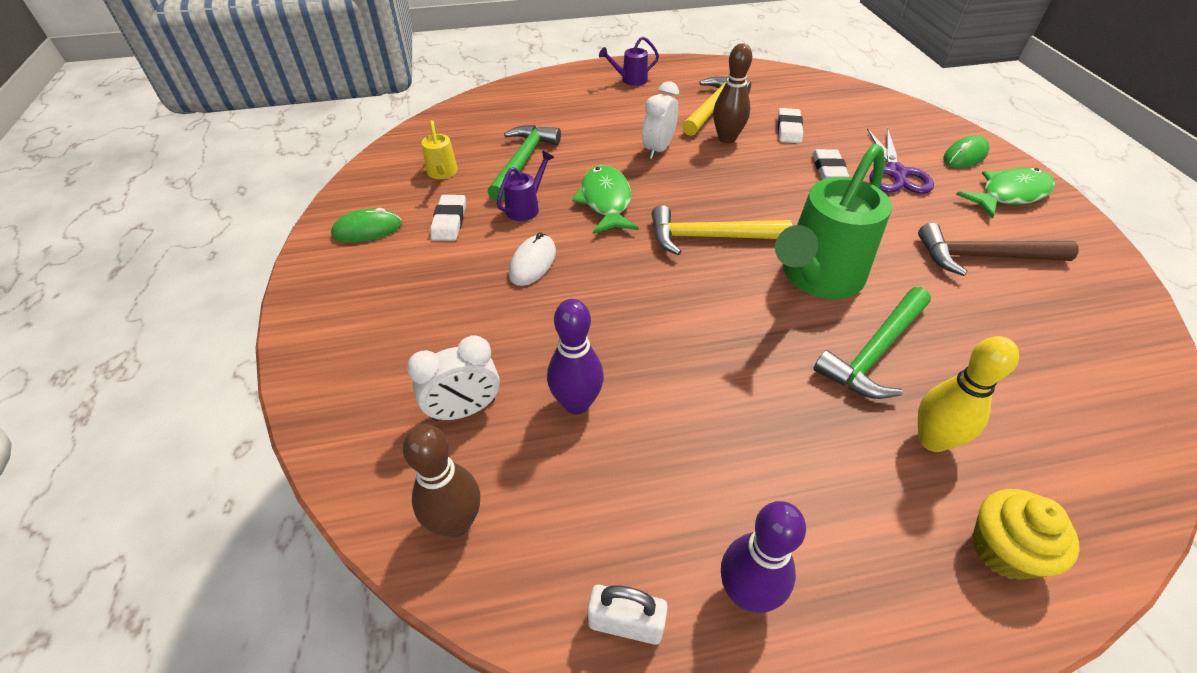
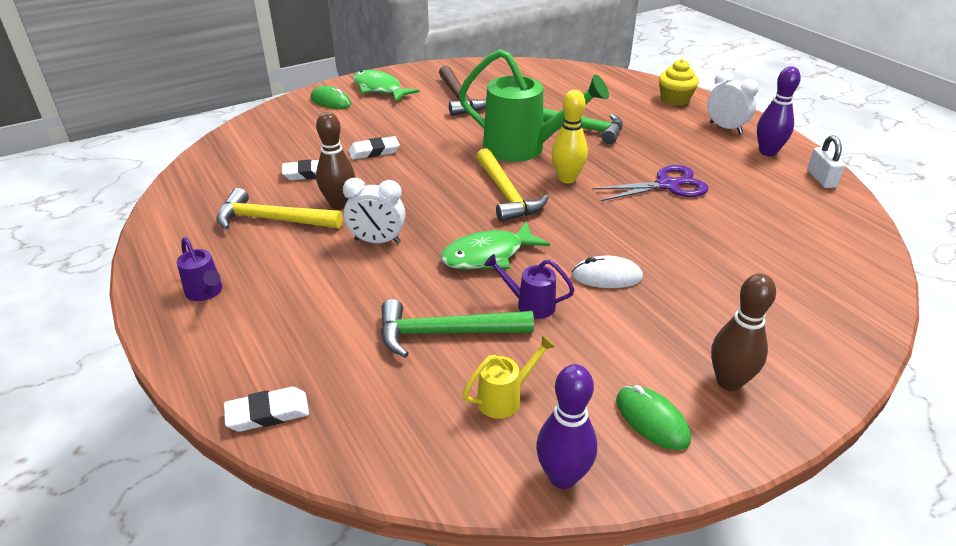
camera: 110 degrees left, 10 degrees down
brown bowling pin [402,424,480,537] -> brown bowling pin moved to [711,274,776,391]
white clock [407,335,500,422] -> white clock moved to [707,71,759,134]
white eraser [430,195,466,241] -> white eraser moved to [224,387,309,432]
purple bowling pin [547,299,604,414] -> purple bowling pin moved to [536,364,597,489]
purple scissors [867,127,934,194] -> purple scissors moved to [593,165,709,201]
yellow bowling pin [918,336,1019,452] -> yellow bowling pin moved to [551,90,588,183]

